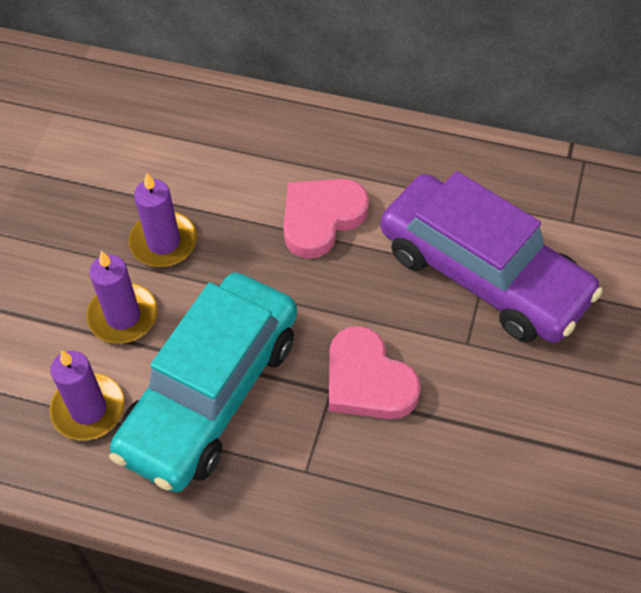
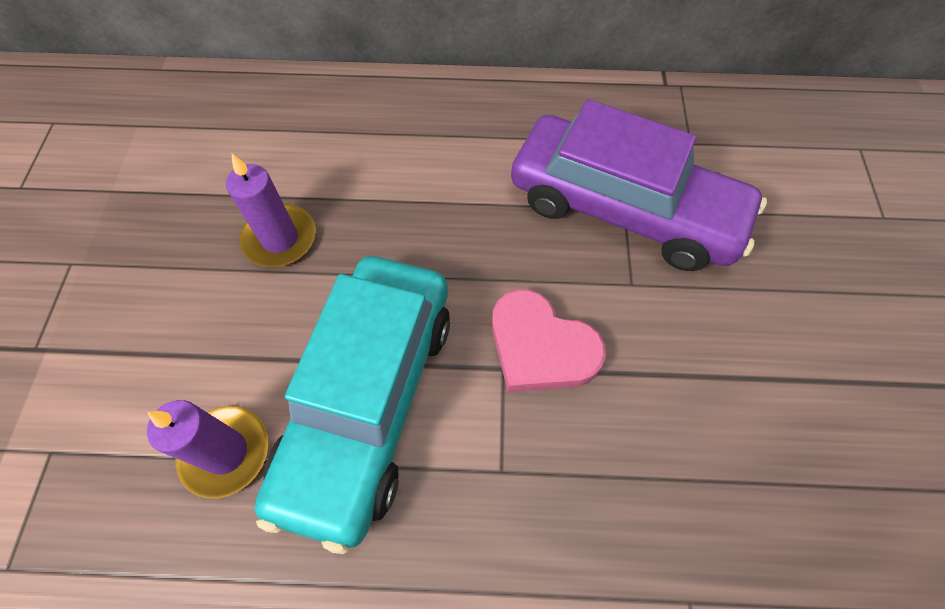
camera: 15 degrees left, 5 degrees up
purple candle [86,251,158,344] -> none
pink heart [283,179,369,259] -> none

